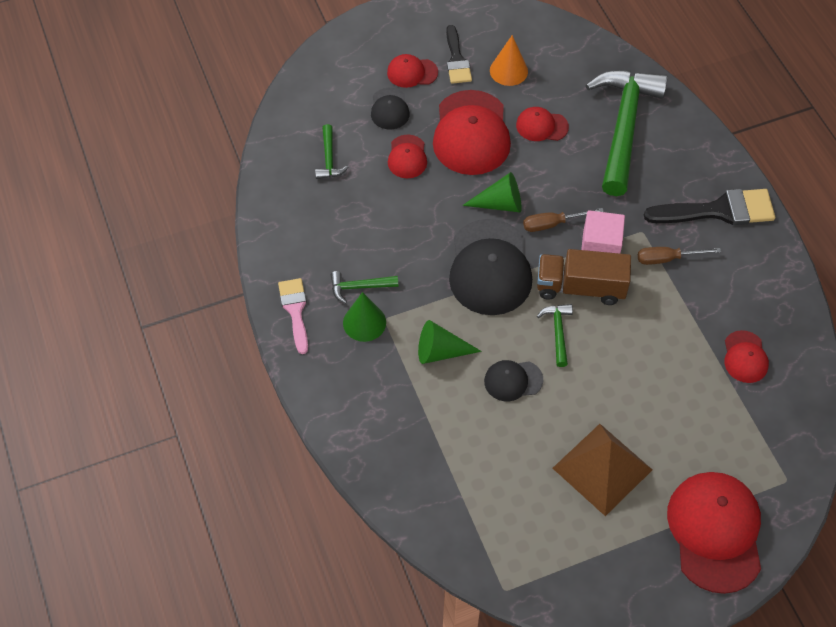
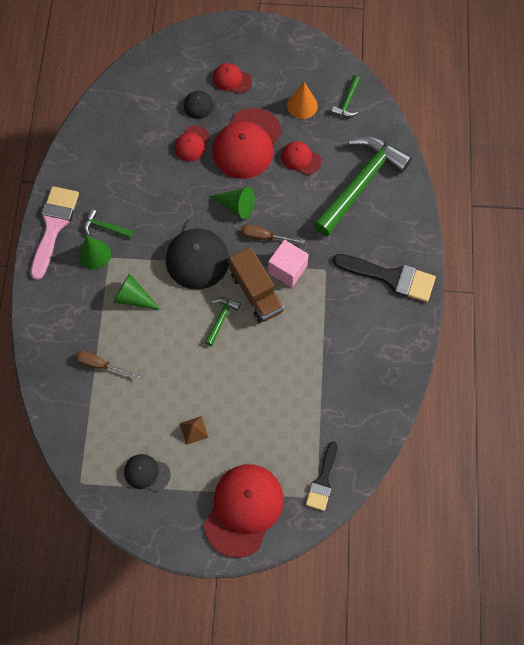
camera: 25 degrees right, 10 degrees up
pink brush [278,278,308,354] -> pink brush [30,186,79,280], size x1.59
green hammer [315,124,349,179] -> green hammer moved to [331,75,360,117]
black brush [446,25,472,84] -> black brush moved to [306,442,337,511]
black cap [484,360,543,401] -> black cap moved to [124,454,171,492]
brown truck [537,249,631,305] -> brown truck turned 150 degrees counterclockwise [229,247,284,323]
brown pyramid [553,424,652,516] -> brown pyramid [179,416,209,445], size x0.44
brown screwdriver [638,247,721,265] -> brown screwdriver moved to [75,351,140,379]
red cap [724,330,769,383] -> none

